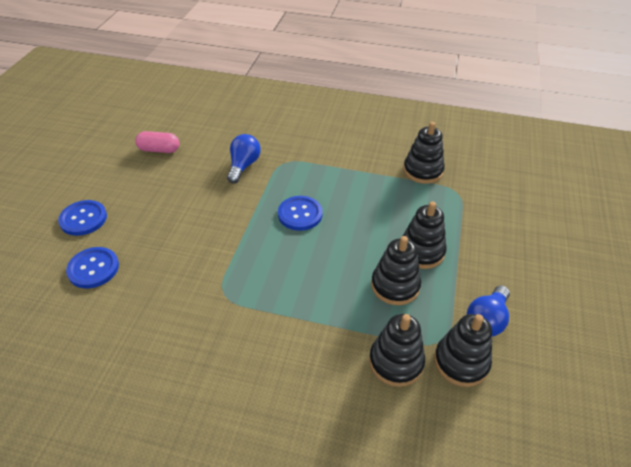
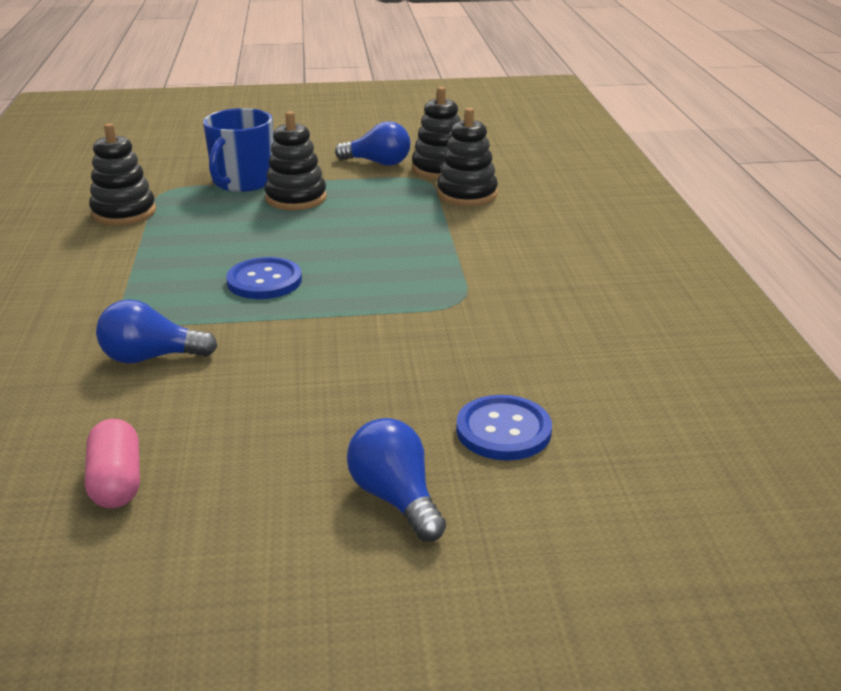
camera: 110 degrees left, 15 degrees down
blue button [58,200,107,236] -> blue light bulb [347,418,446,542]
black stacking toy [371,236,421,305] -> none
none -> blue mug [203,108,274,192]

